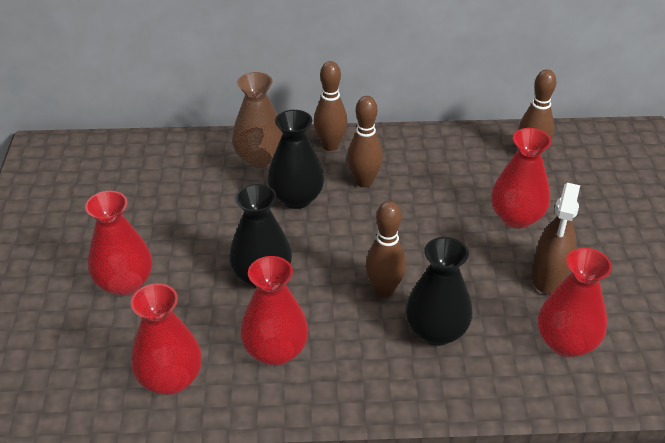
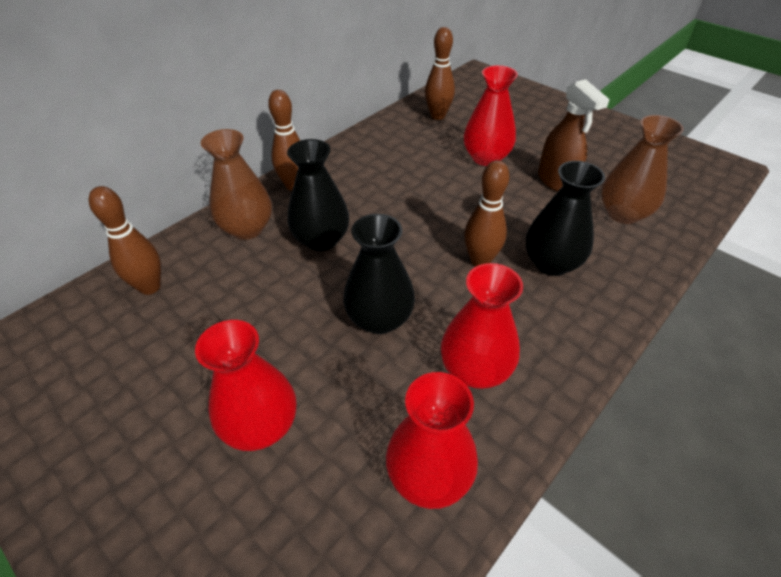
camera: 45 degrees left, 5 degrees up
brown bowling pin [347,96,383,188] -> brown bowling pin moved to [89,186,161,295]
red vase [538,248,612,357] -> brown vase [601,115,684,224]

